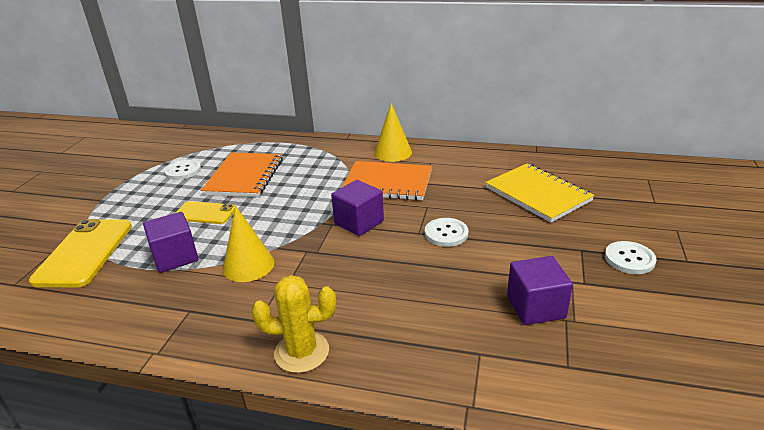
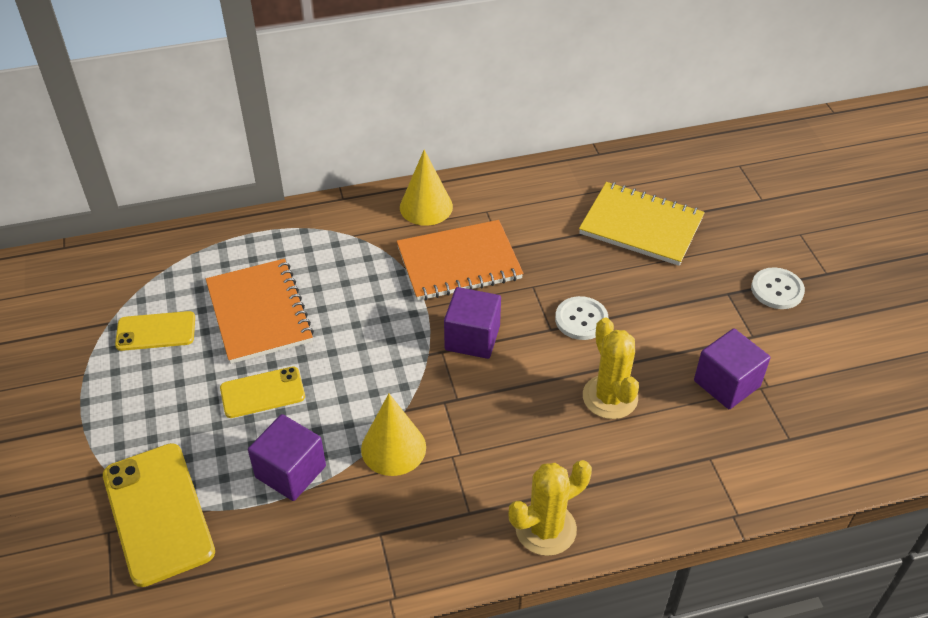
camera: 30 degrees left, 15 degrees up
white button [164,159,201,180] -> yellow phone [115,311,195,351]
none -> yellow cactus [583,317,639,419]

